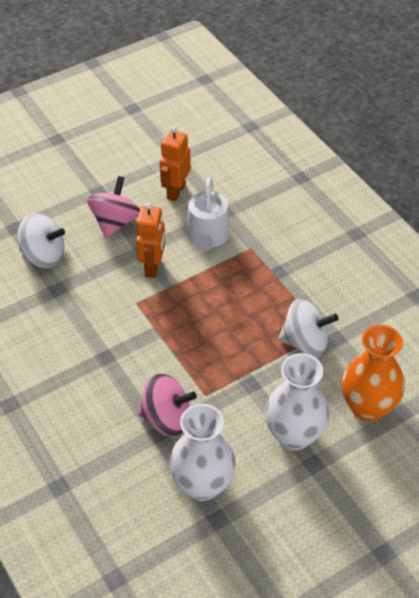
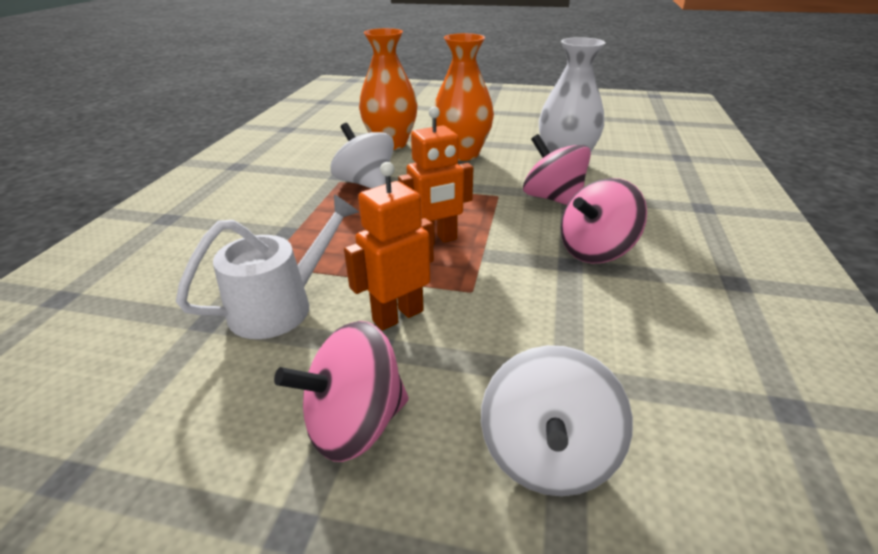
camera: 135 degrees left, 15 degrees down
white spinning top [18,213,65,268] -> white spinning top turned 135 degrees counterclockwise [481,345,633,496]
orange robot [160,126,191,201] -> orange robot moved to [398,107,473,245]
white vase [265,353,329,451] -> orange vase [434,33,494,161]
none -> pink spinning top [561,178,647,263]

